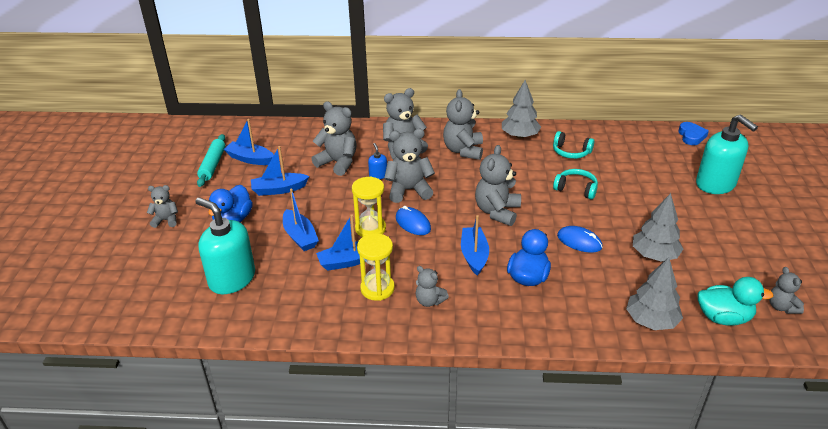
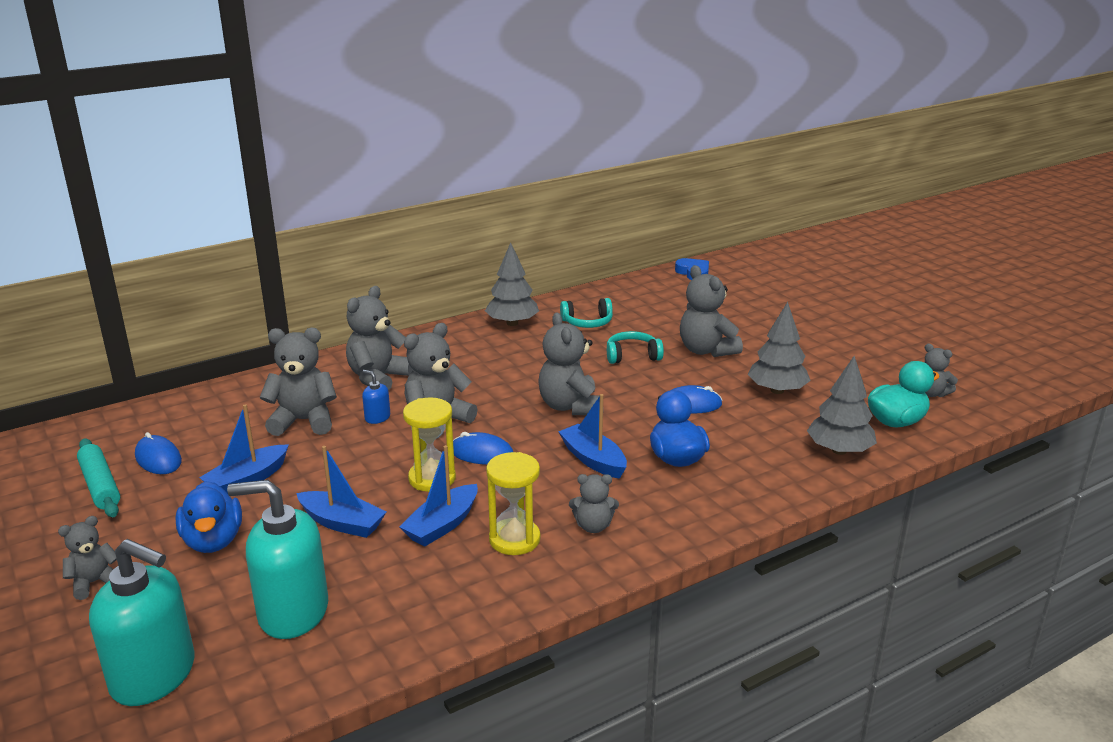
camera: 35 degrees left, 10 degrees down
blue boat [224,119,274,165] -> blue mouse [135,432,182,474]
grey teddy bear [443,89,483,160] -> grey teddy bear moved to [680,265,743,357]
turquoise soap dispenser [696,114,758,194] -> turquoise soap dispenser moved to [89,539,194,706]

